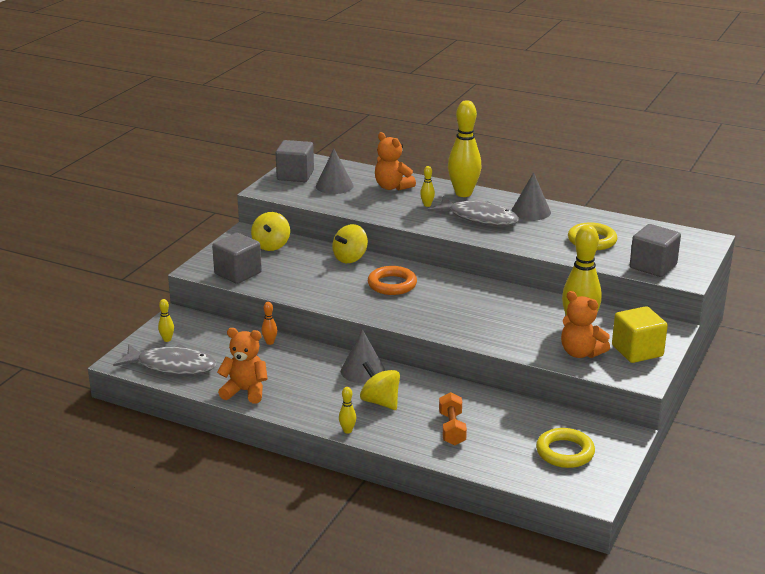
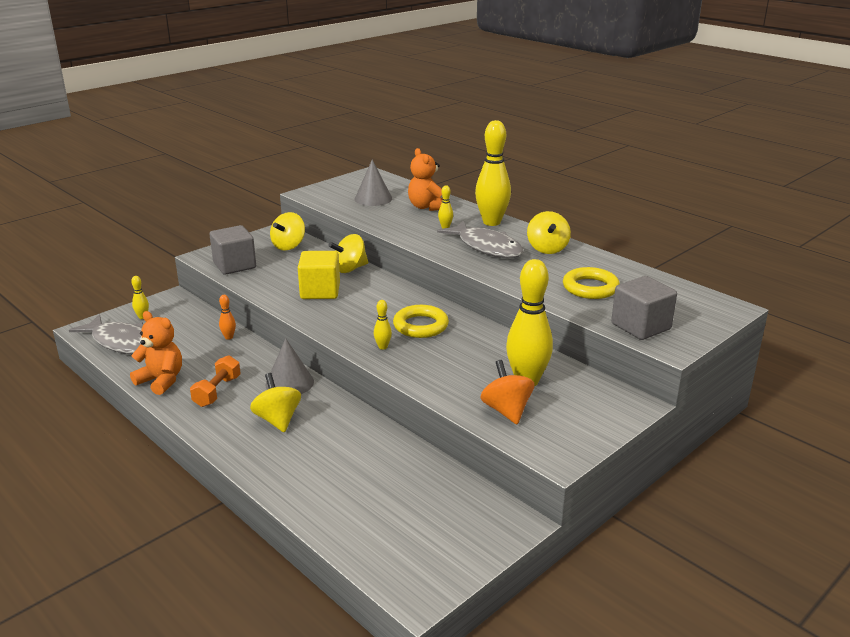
camera: 20 degrees right, 0 degrees up
grey cube [276,140,314,182] -> none
yellow bowling pin [339,387,356,434] -> yellow bowling pin moved to [374,300,392,350]
orange ring [368,266,417,295] -> none
orange dumbbell [439,392,467,445] -> orange dumbbell moved to [190,355,241,407]
grey cone [511,172,551,220] -> yellow spinning top [527,211,571,254]
yellow ring [536,428,595,468] -> yellow ring moved to [393,305,449,338]
orange teddy bear [561,291,610,358] -> orange spinning top [480,360,534,424]
yellow cube [612,306,668,363] -> yellow cube moved to [298,251,340,299]

